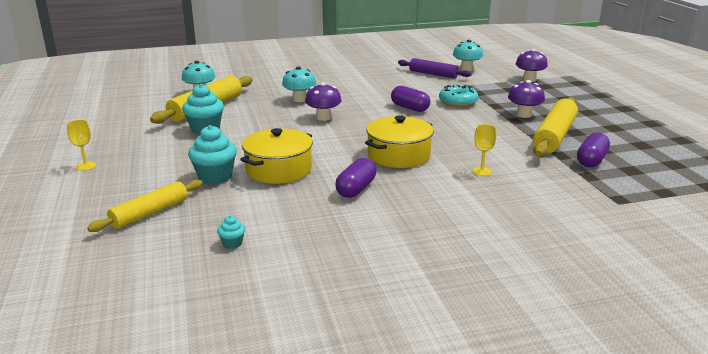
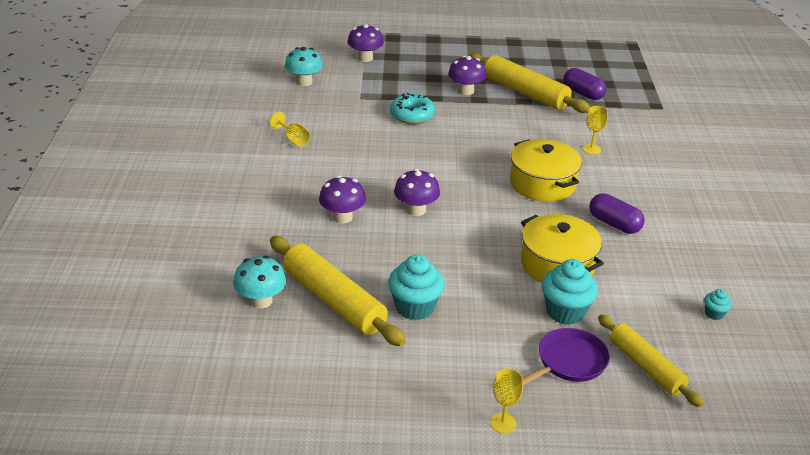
camera: 75 degrees left, 10 degrees up
turquoise mushroom [282,66,316,102] -> purple mushroom [319,176,366,223]
purple capsule [391,86,430,112] -> none
purple rolling pin [398,58,472,78] -> none
none -> yellow goblet [270,112,310,147]
none -> purple pan [523,328,610,385]

